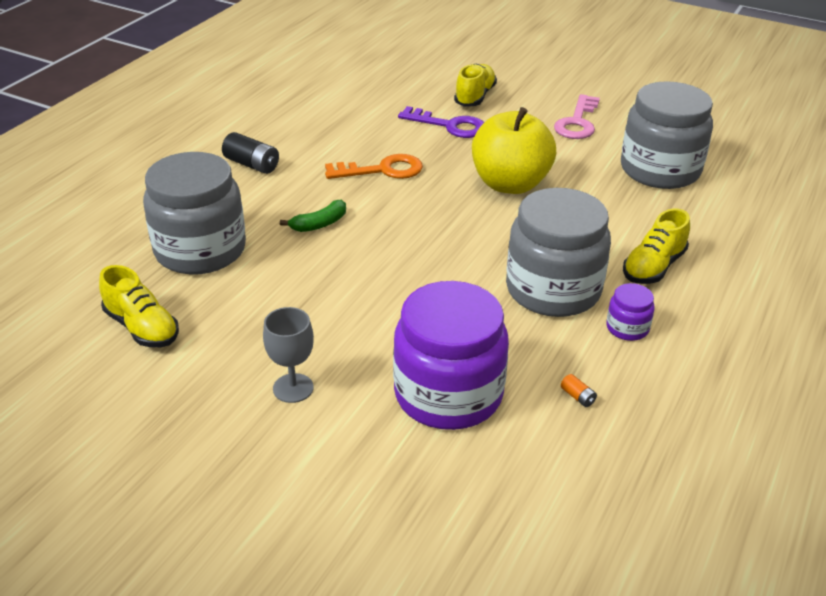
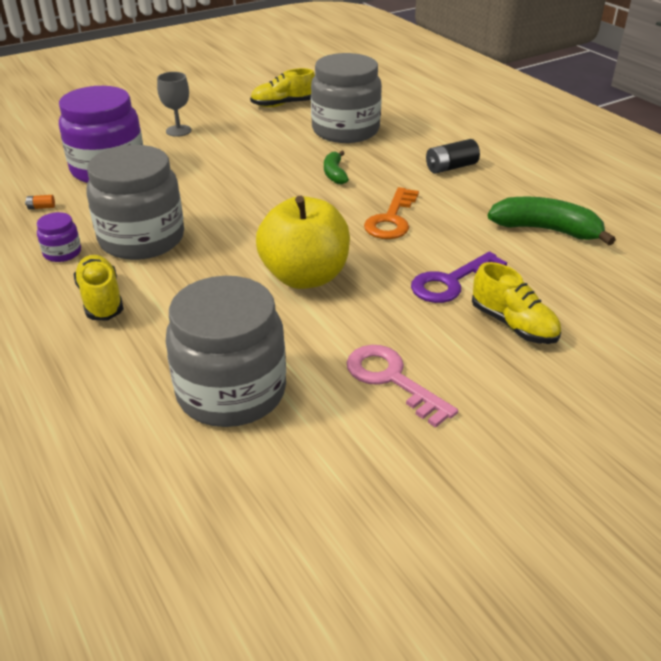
camera: 120 degrees right, 0 degrees up
none -> green banana [488,197,616,245]

